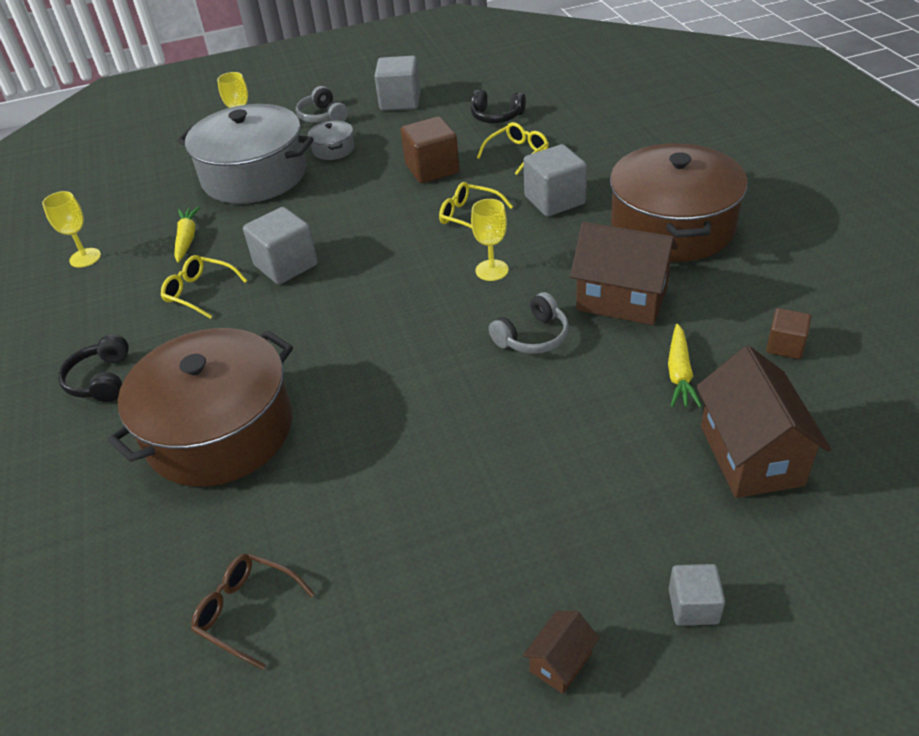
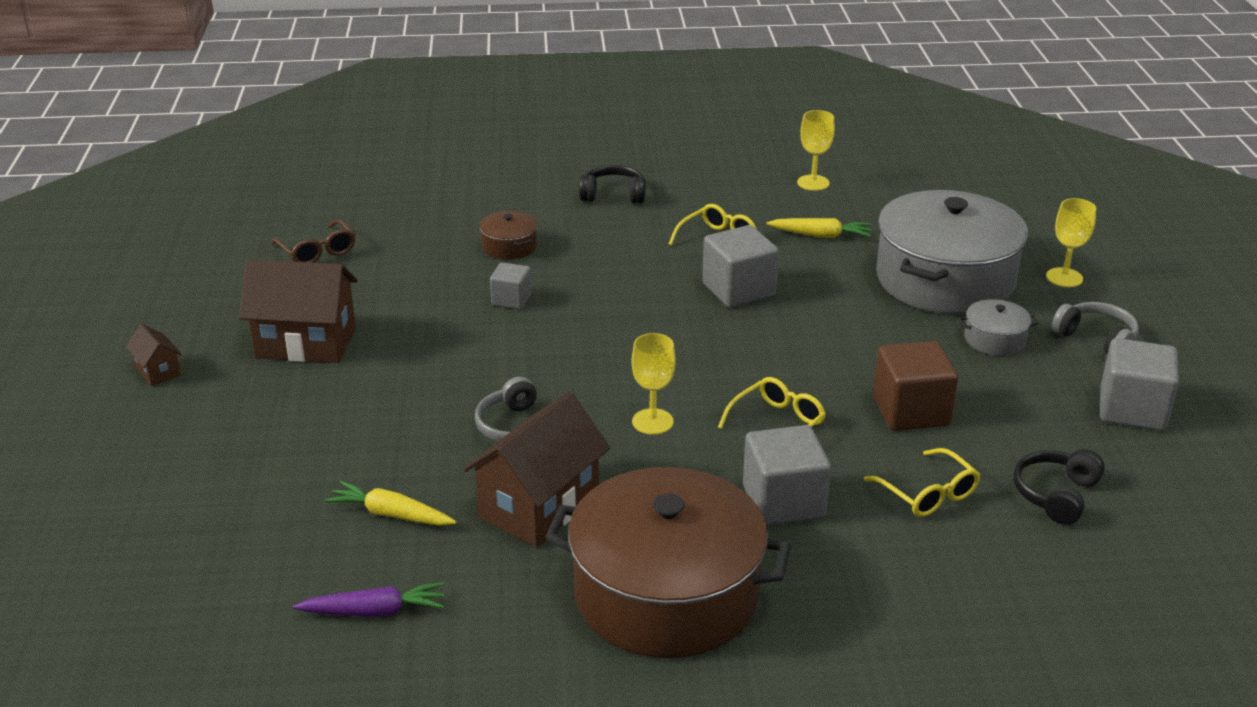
camera: 100 degrees right, 10 degrees down
brown pot [107,328,293,487] -> brown pot [480,211,538,260], size x0.41
brown glasses [191,553,315,670] -> brown glasses turned 105 degrees clockwise [271,220,355,263]
grey headphones [296,86,348,123] -> grey headphones turned 60 degrees clockwise [1052,302,1139,355]
grey cube [669,564,725,626] -> grey cube moved to [490,262,532,309]
brown house [696,346,831,498] -> brown house moved to [239,259,358,363]
brown cube [766,308,811,359] -> purple carrot [293,582,445,617]

